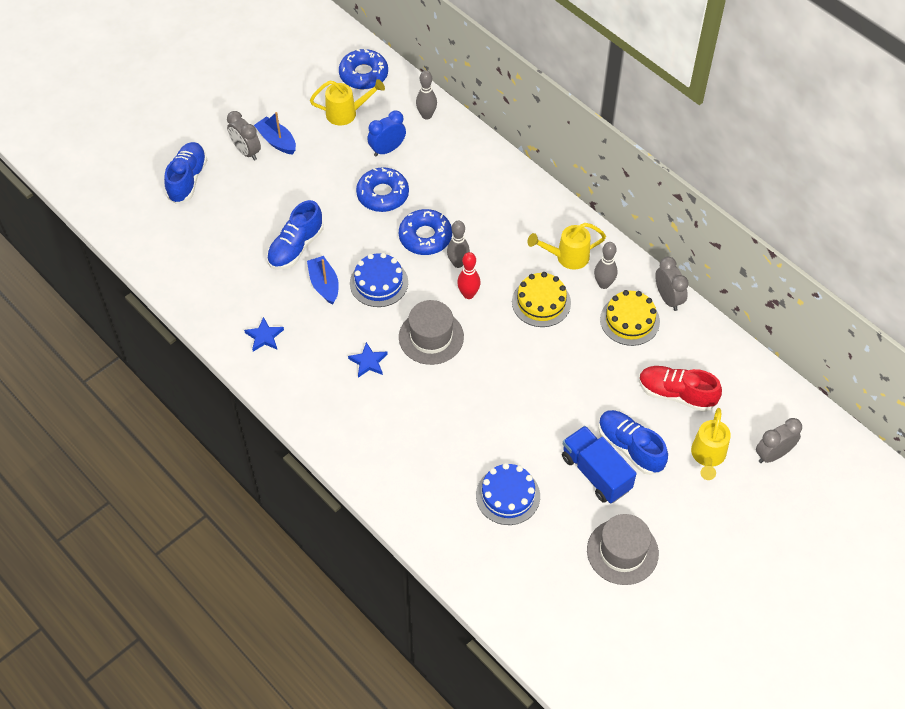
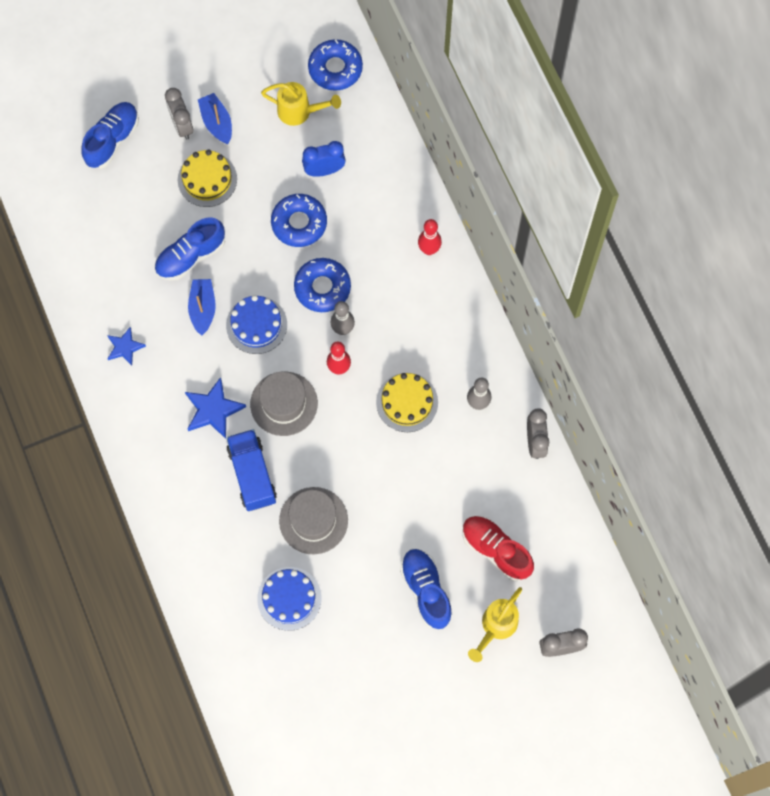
camera: 20 degrees right, 15 degrees up
blue star [348,342,388,378] -> blue star [185,377,246,439], size x1.54
grey bowling pin [416,70,437,120] -> none
yellow watering can [528,223,606,270] -> none
blue truck [562,426,637,503] -> blue truck moved to [226,429,277,511]
grey hat [587,514,659,585] -> grey hat moved to [279,487,348,554]
yellow cake [600,290,660,346] -> yellow cake moved to [178,150,237,207]
none -> red bowling pin [418,219,442,255]

